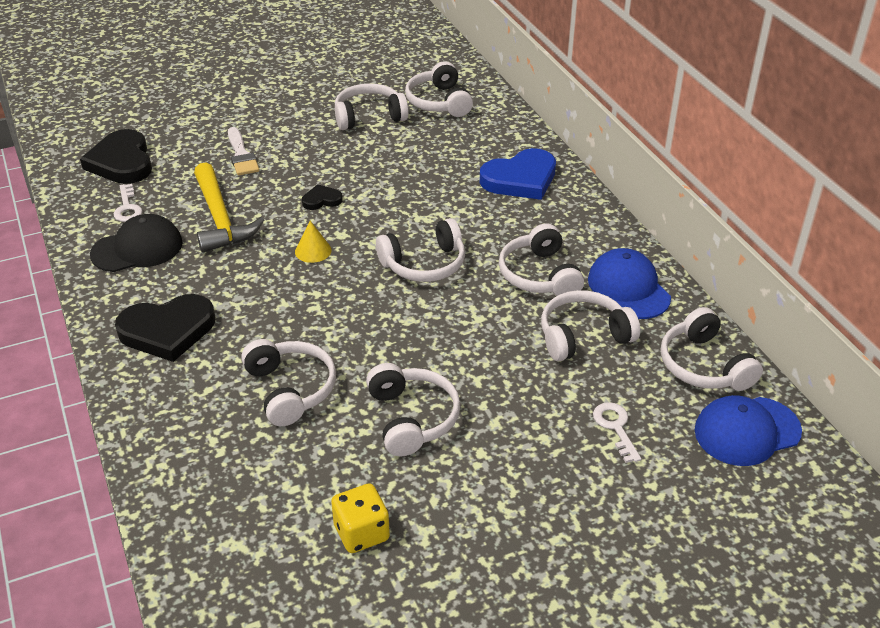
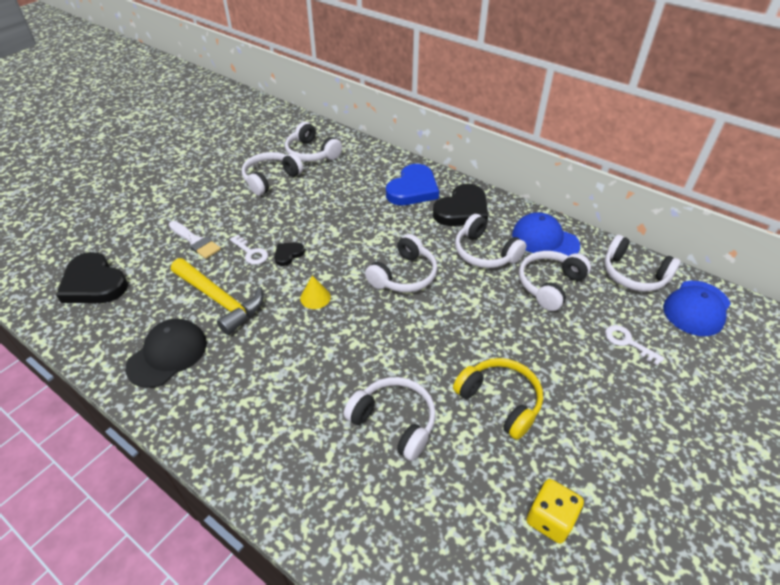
camera: 30 degrees left, 5 degrees up
white key [114,184,143,222] -> white key moved to [230,235,268,265]
black heart [115,294,215,362] -> black heart moved to [433,184,488,226]
white headphones [366,363,461,456] -> yellow headphones [453,358,543,440]

